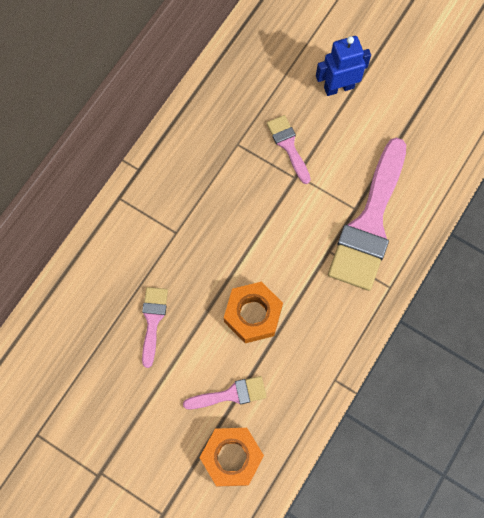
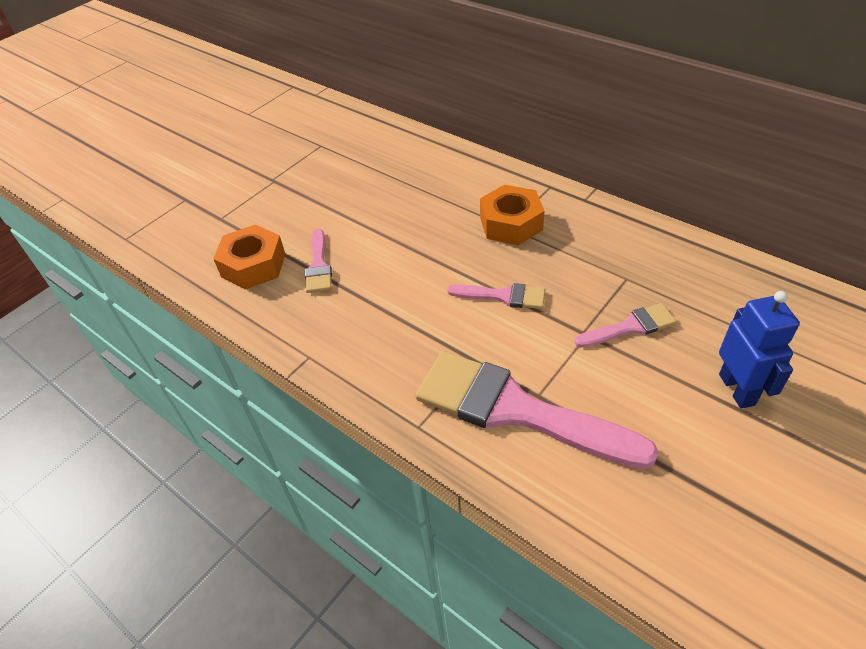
camera: 100 degrees right, 25 degrees down
pink brush [142,287,168,368] -> pink brush moved to [447,283,545,309]
orange nut [224,282,283,343] -> orange nut moved to [480,185,544,245]

